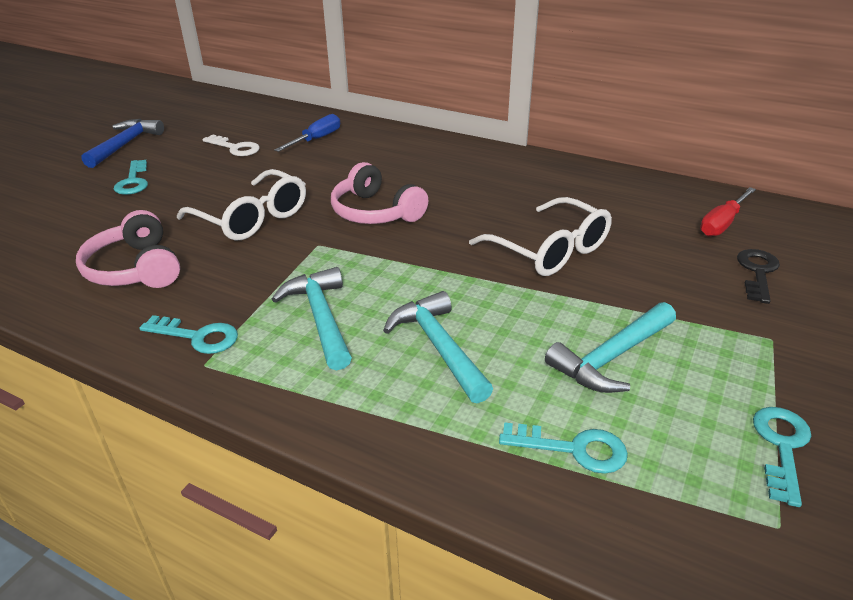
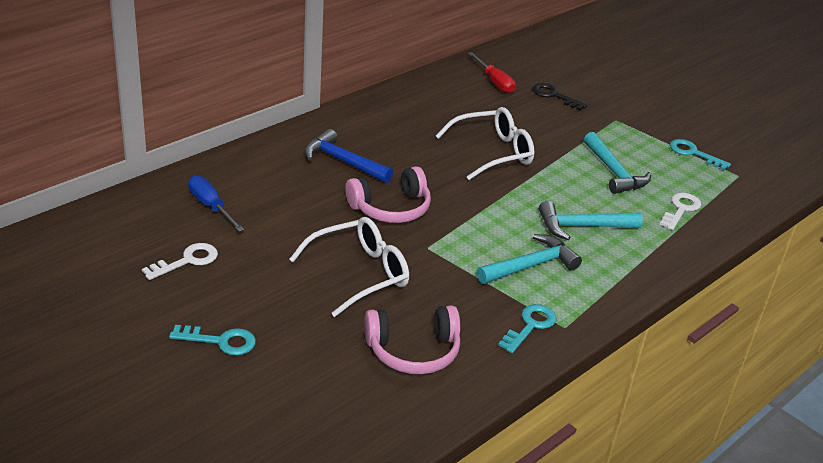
camera: 75 degrees left, 0 degrees up
blue hammer [81,119,164,168] -> blue hammer moved to [305,129,393,183]
turquoise hammer [272,267,352,370] -> turquoise hammer turned 150 degrees clockwise [477,234,582,284]
turquoise key [499,422,628,474] -> white key [660,193,701,230]

